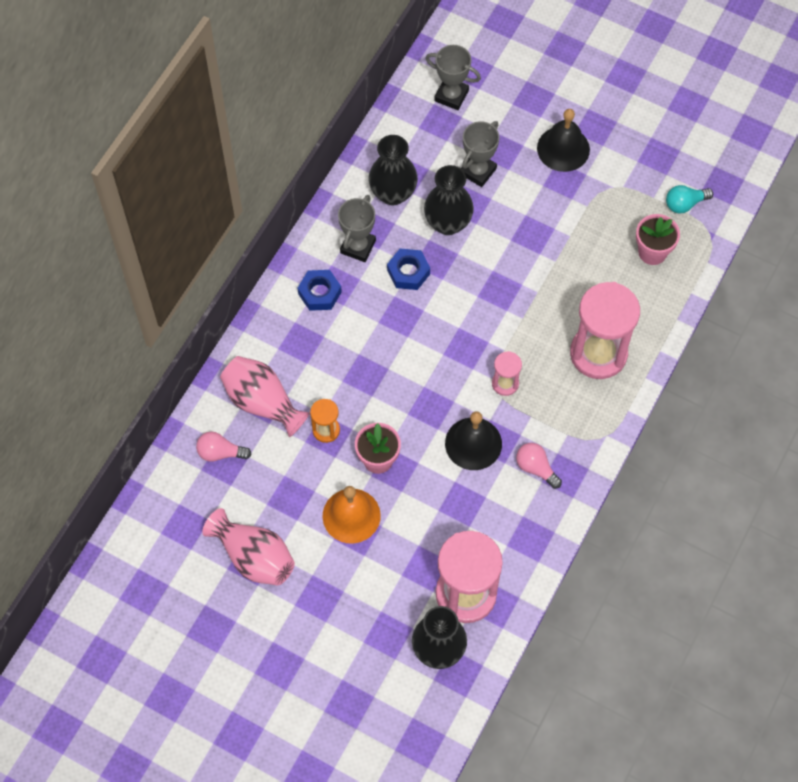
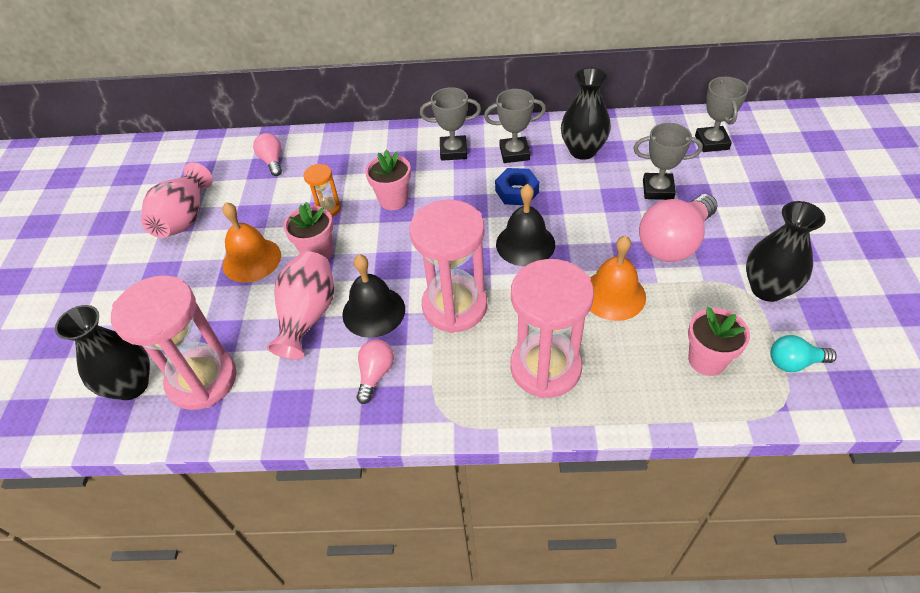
camera: 65 degrees right, 15 degrees down
pink vase [220,356,310,437] -> pink vase moved to [267,251,334,360]
blue nut [298,270,342,311] -> grey trophy [420,87,481,161]
black vase [424,165,474,235] -> black vase moved to [746,201,826,302]
pink hourglass [492,351,522,396] -> pink hourglass [409,200,487,333], size x2.13
black bell [537,109,590,172] -> black bell moved to [496,184,555,266]
turquoise light bulb [666,185,713,214] -> turquoise light bulb turned 45 degrees counterclockwise [770,335,837,372]
none -> pink flower pot [365,149,411,210]
none -> orange bell [590,236,646,321]
none -> pink light bulb [639,194,718,262]

